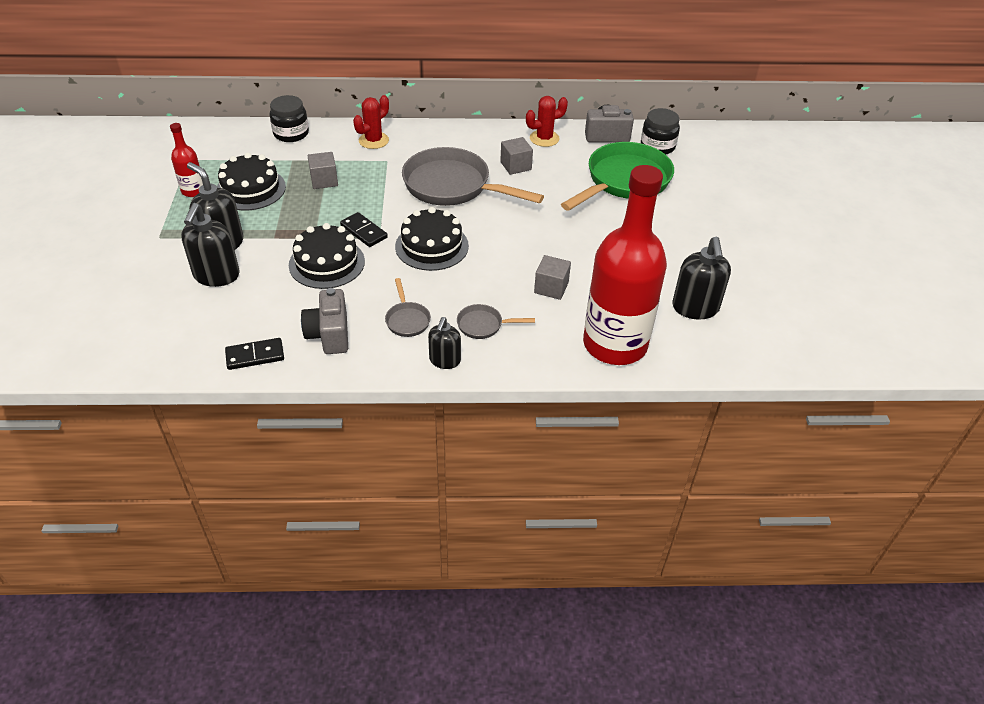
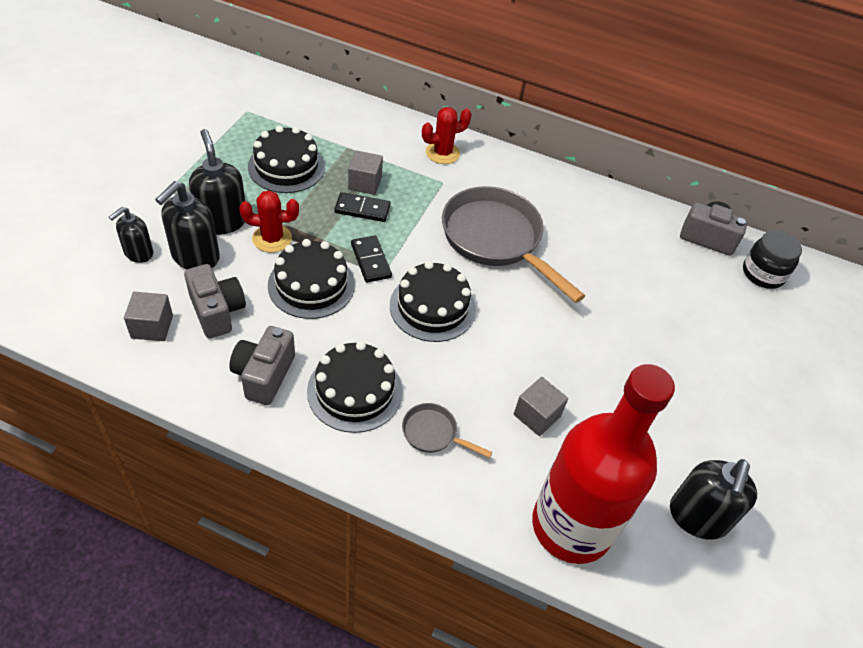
camera: 20 degrees right, 5 degrees up
red bottle [170,123,203,197] -> none
black domino [225,338,284,370] -> black domino moved to [334,192,391,222]
black jar [270,95,309,142] -> none
grey pan [385,278,431,337] -> black cake [307,341,402,433]
black soap dispenser [428,317,461,369] -> black soap dispenser moved to [109,207,153,263]
grey cube [500,137,533,175] -> grey cube moved to [124,292,173,341]
red cactus [526,96,568,147] -> red cactus moved to [239,190,299,253]
green pan [561,142,674,211] -> none
none -> grey camera [184,264,246,339]

